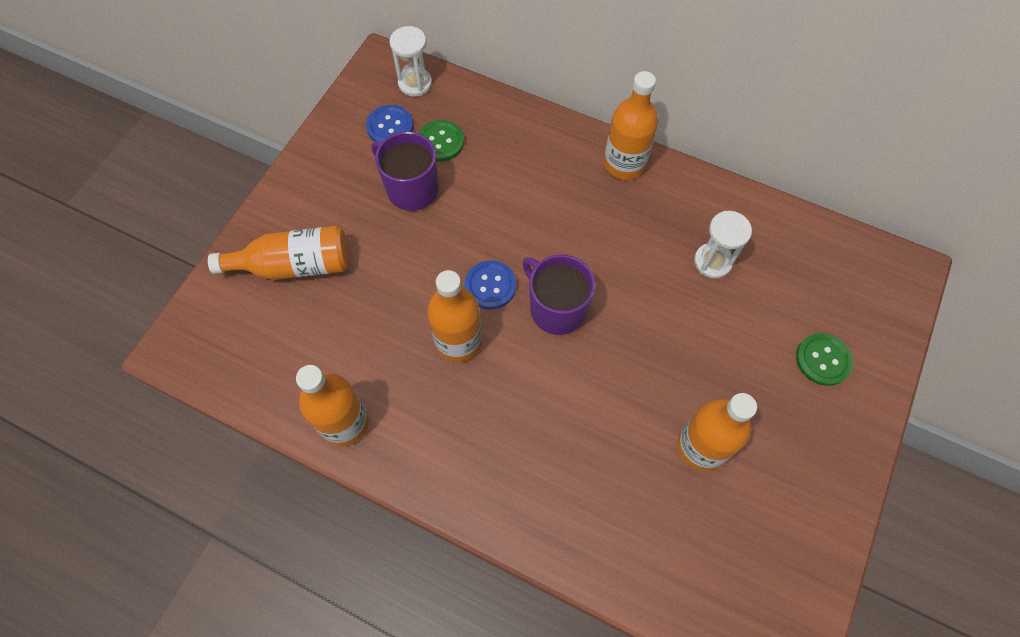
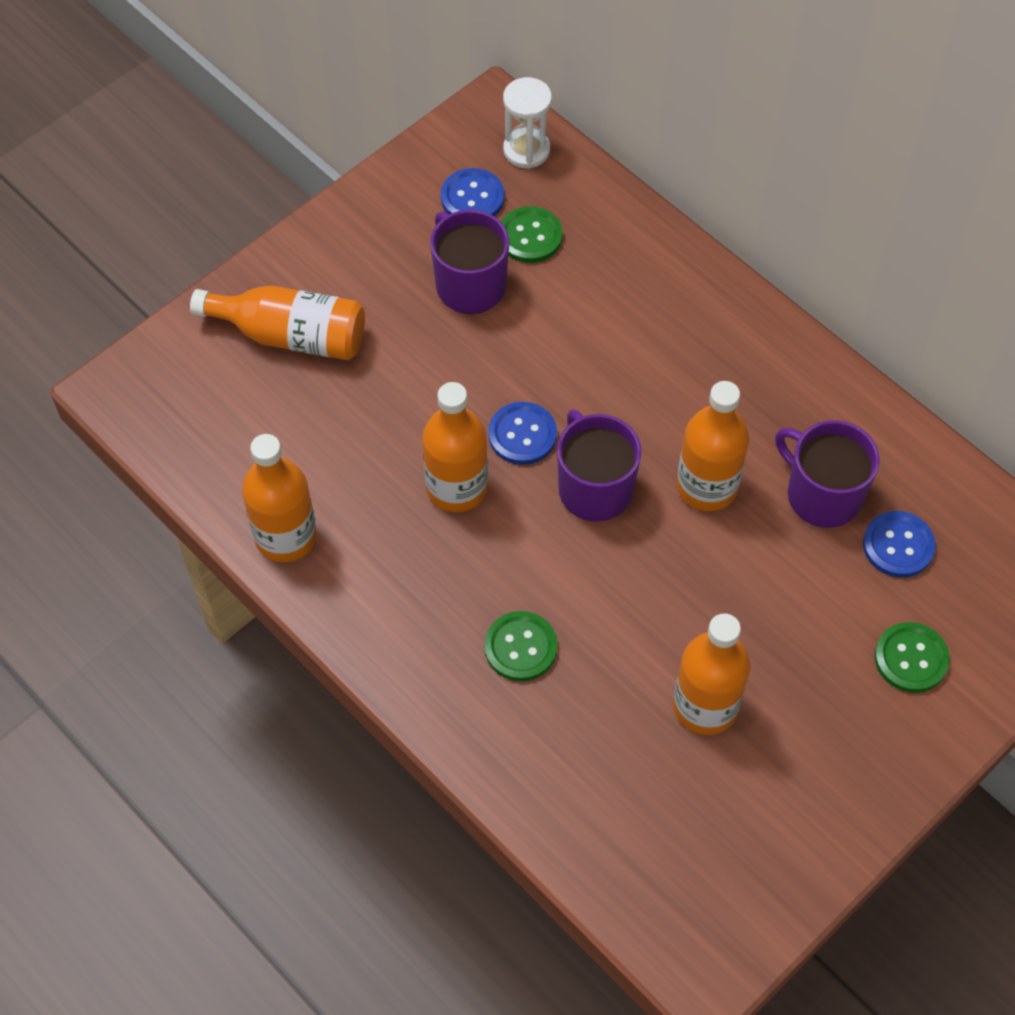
camera: 20 degrees right, 5 degrees down
orange bottle [604,71,658,180] -> orange bottle moved to [677,381,749,511]
white hourglass [694,211,752,279] -> purple mug [775,420,880,528]
none -> green button [484,611,558,681]
none -> blue button [863,511,936,578]

